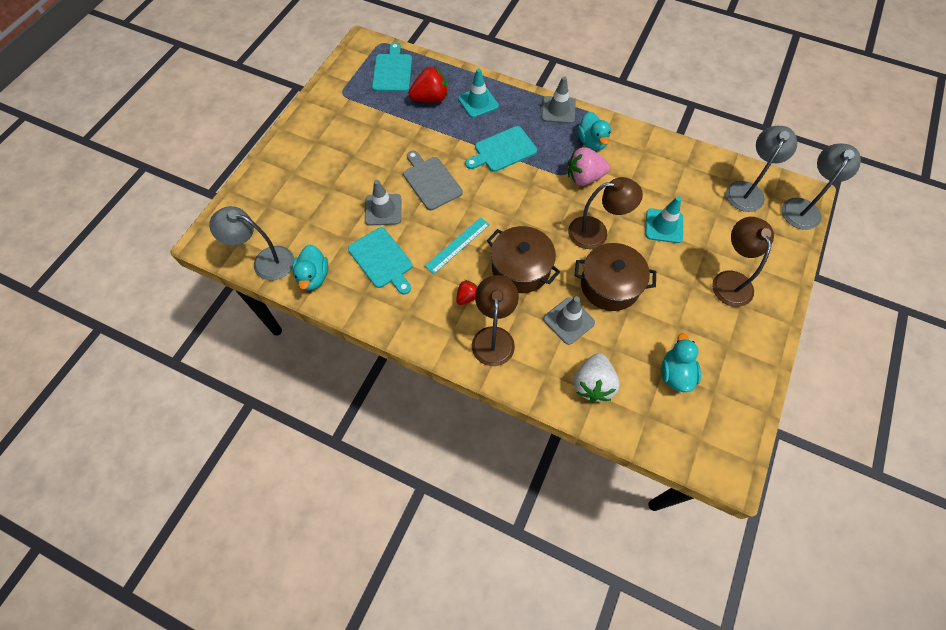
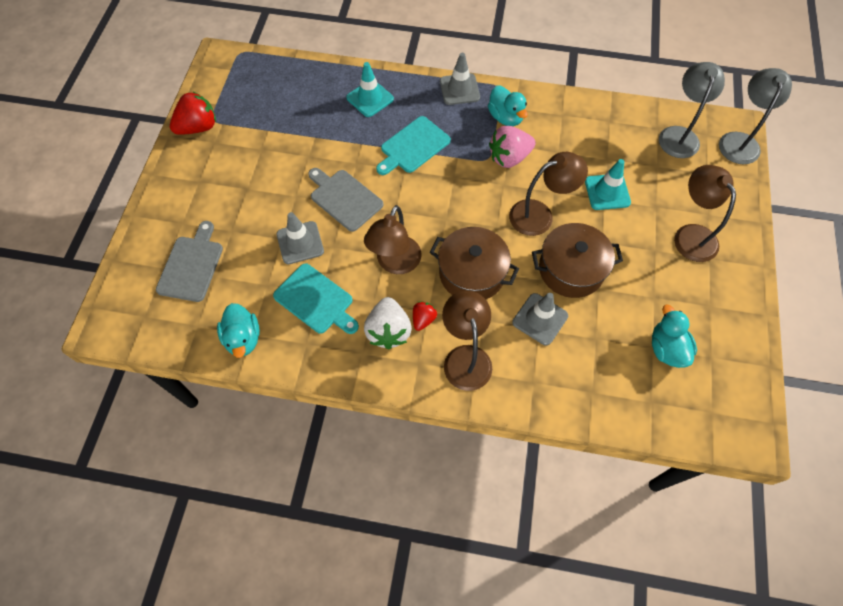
camera: 15 degrees left, 0 degrees up
grey lamp [209,206,294,281] -> none
turquoise cutting board [372,42,412,92] -> none
red strawberry [408,67,448,102] -> red strawberry moved to [170,91,216,135]
turquoise ruler [425,217,490,274] -> brown lamp [364,205,422,274]
white strawberry [574,353,620,402] -> white strawberry moved to [364,297,412,349]
none -> grey cutting board [156,221,223,302]

